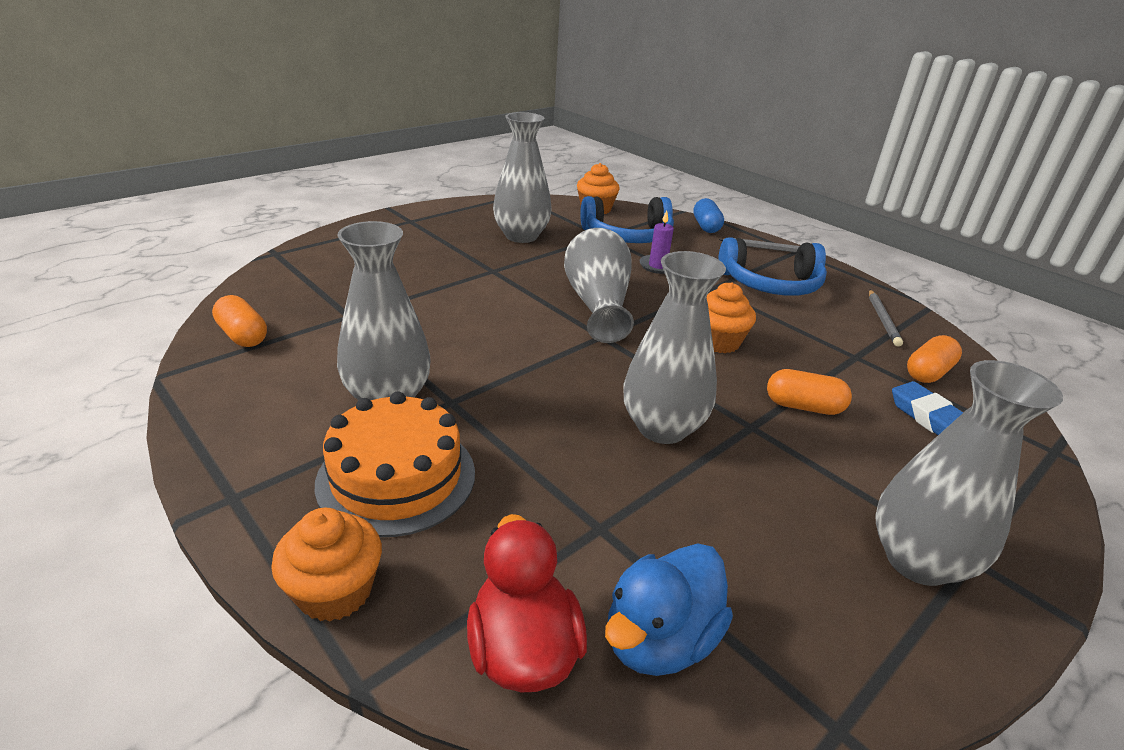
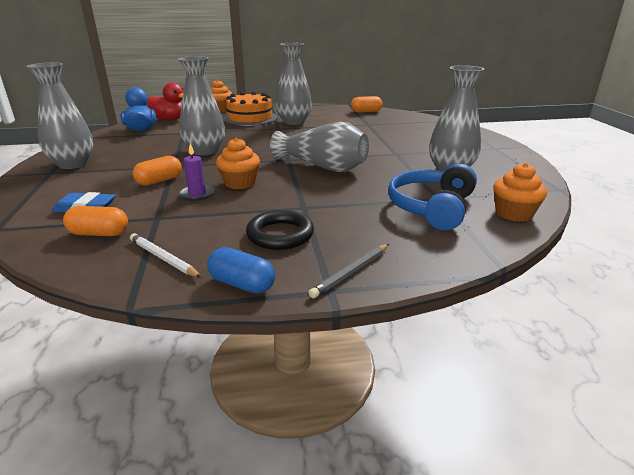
camera: 125 degrees right, 5 degrees down
purple candle [639,210,674,274] -> purple candle moved to [179,144,215,201]
blue capsule [693,198,724,233] -> blue capsule moved to [207,247,275,294]
blue headphones [718,237,827,296] -> black ring [246,210,314,250]
grey pencil [869,289,903,347] -> white pencil [130,233,202,278]
orange capsule [907,335,962,383] -> orange capsule turned 75 degrees counterclockwise [63,206,128,236]

